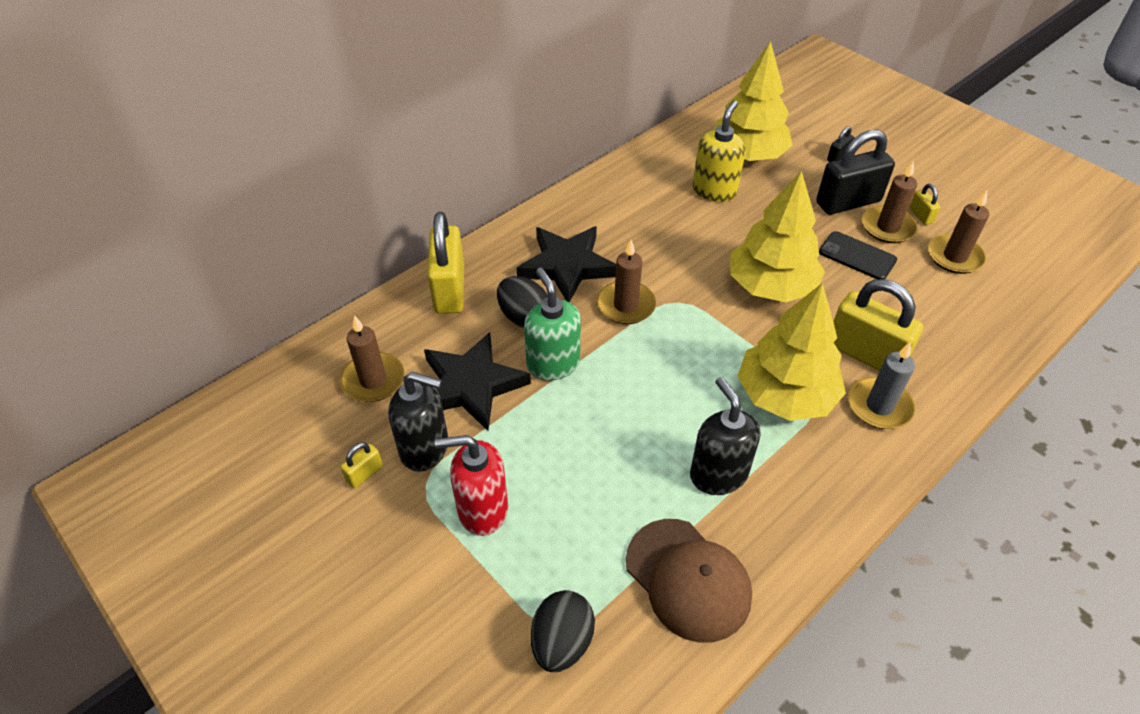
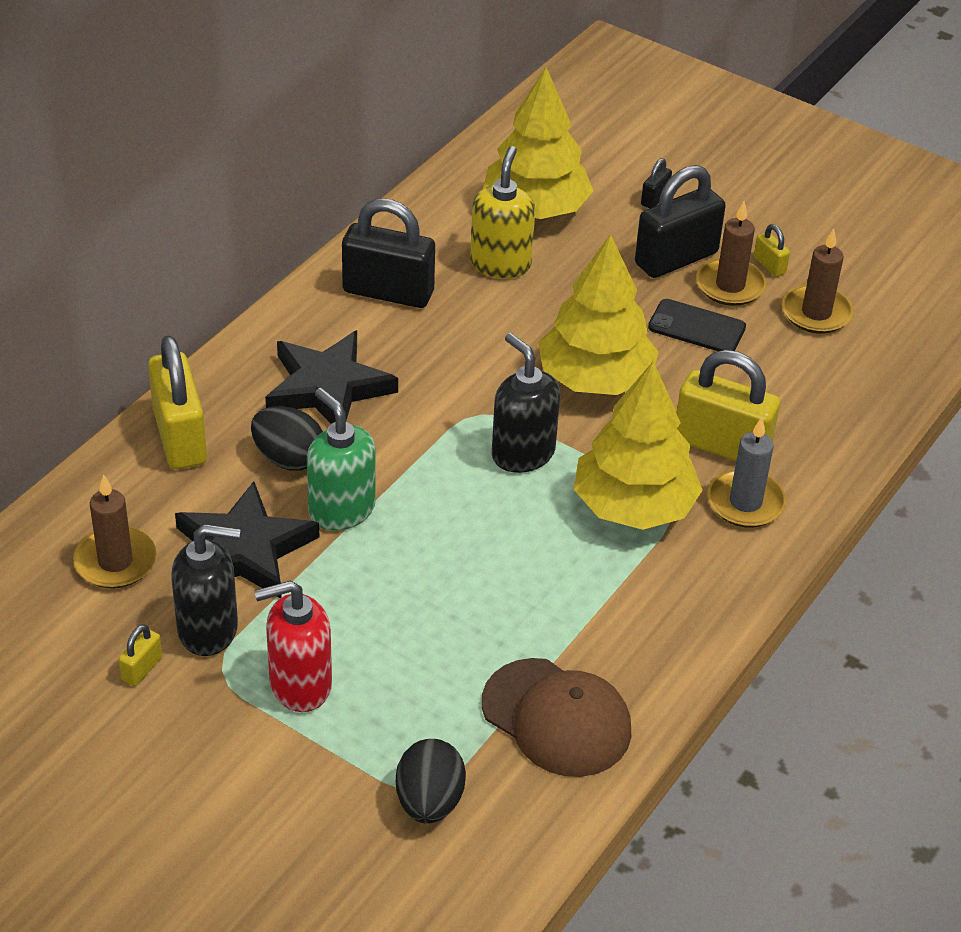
camera: 15 degrees left, 5 degrees down
brown candle [597,240,656,324] -> none
black soap dispenser [690,377,760,495] -> black soap dispenser moved to [492,333,560,473]
none -> black padlock [342,199,435,308]

